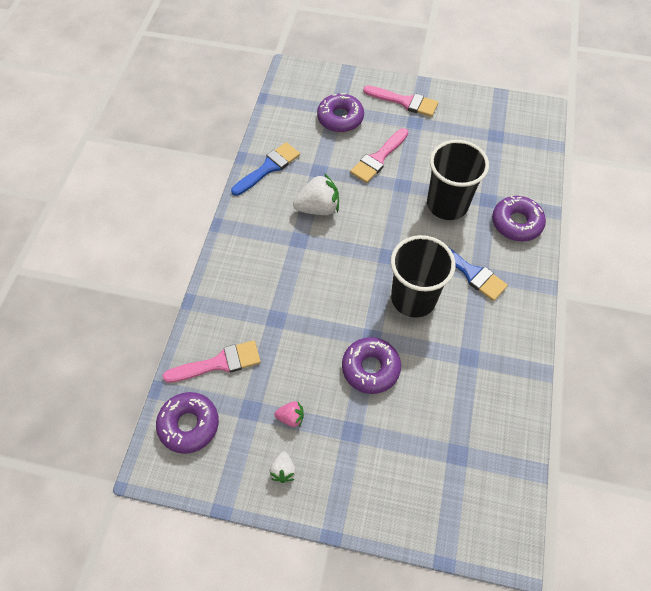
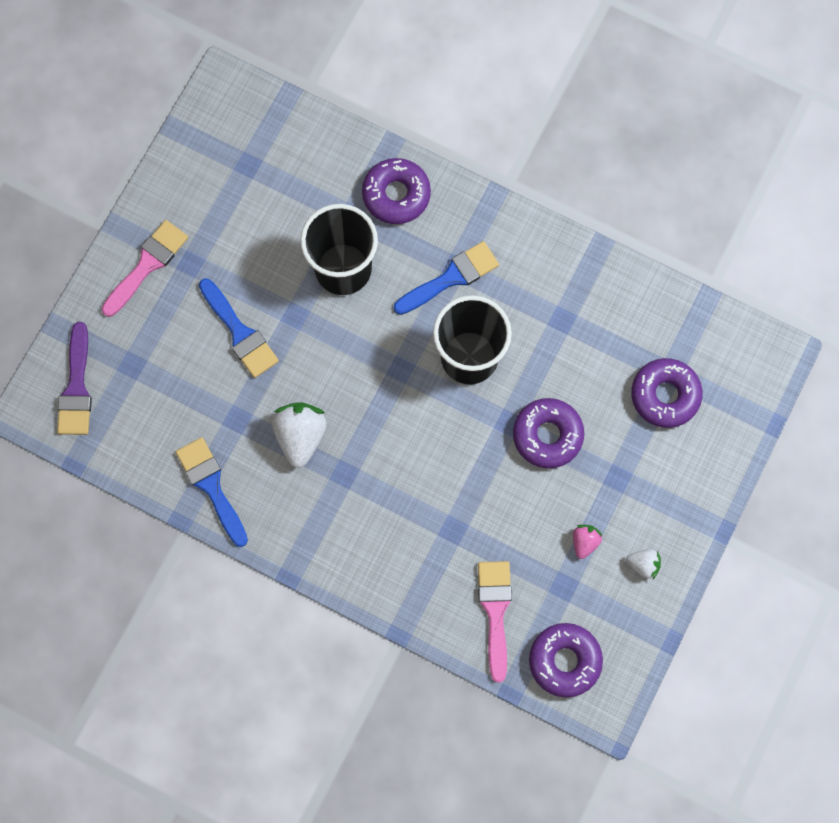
camera: 75 degrees left, 15 degrees up
purple donut [317,93,364,132] -> purple donut moved to [631,358,703,428]
pink brush [350,128,408,183] -> blue brush [199,279,279,378]
none -> purple brush [57,322,92,435]

